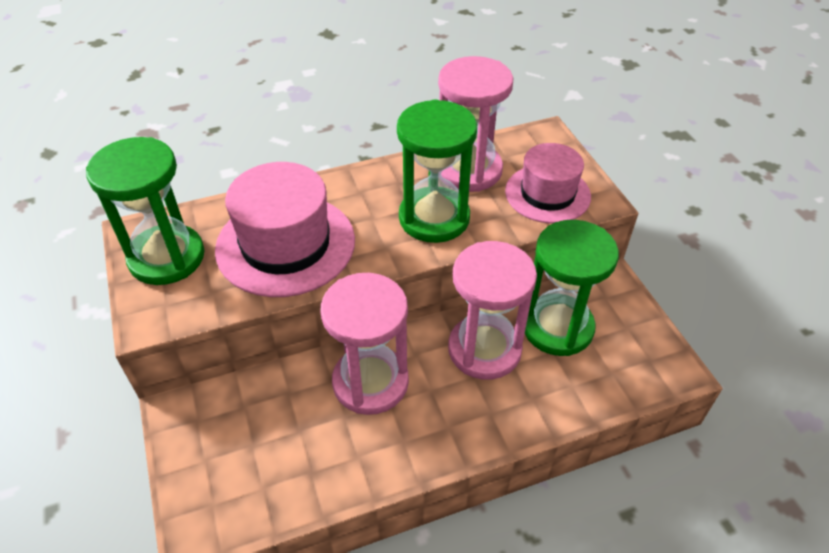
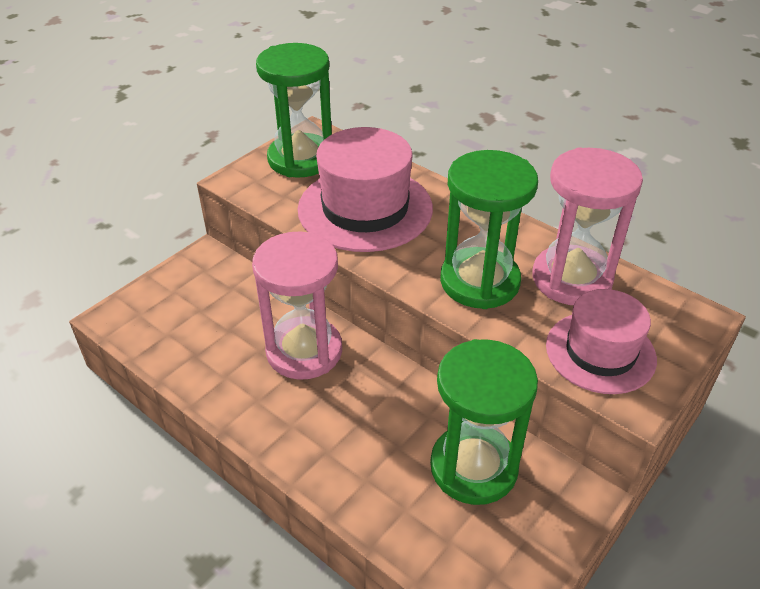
camera: 60 degrees right, 5 degrees down
pink hourglass [448,241,537,380] -> none

